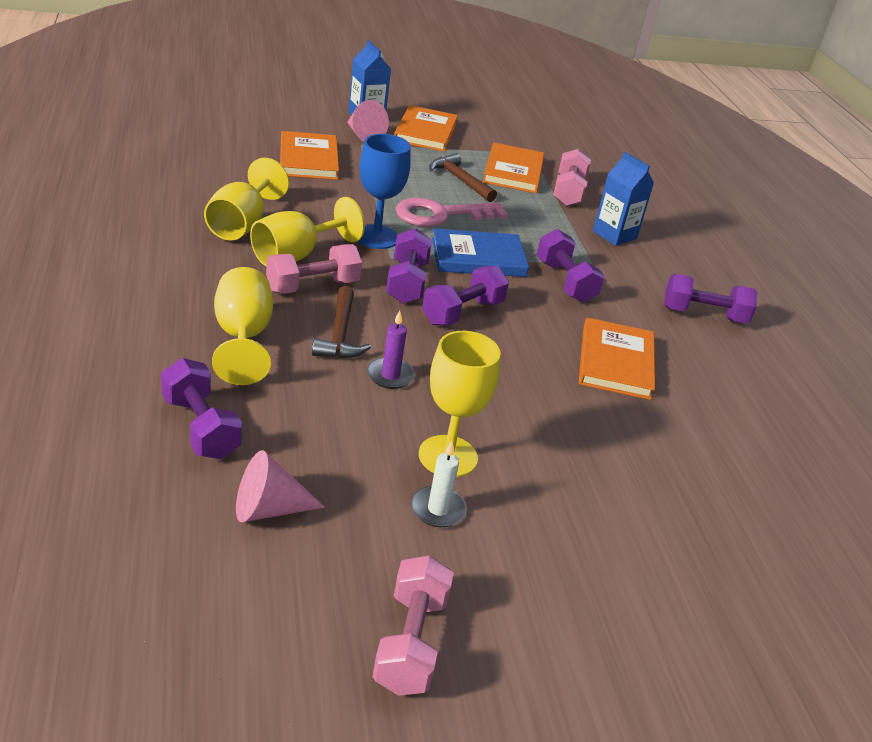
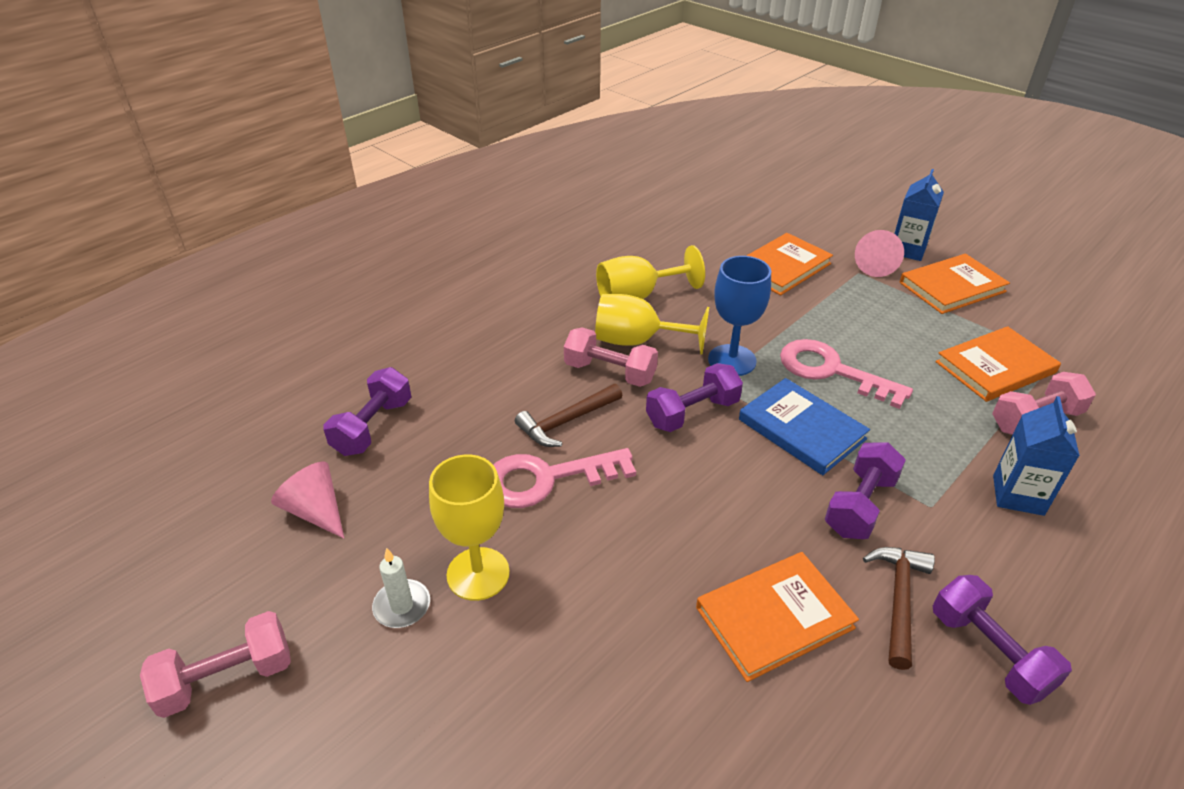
camera: 60 degrees right, 5 degrees up
yellow goblet [212,267,273,385] -> none
purple candle [367,311,415,389] -> pink key [494,448,636,508]
purple dumbbell [422,266,509,326] -> none
brown hammer [429,153,497,202] -> brown hammer moved to [863,547,935,670]

